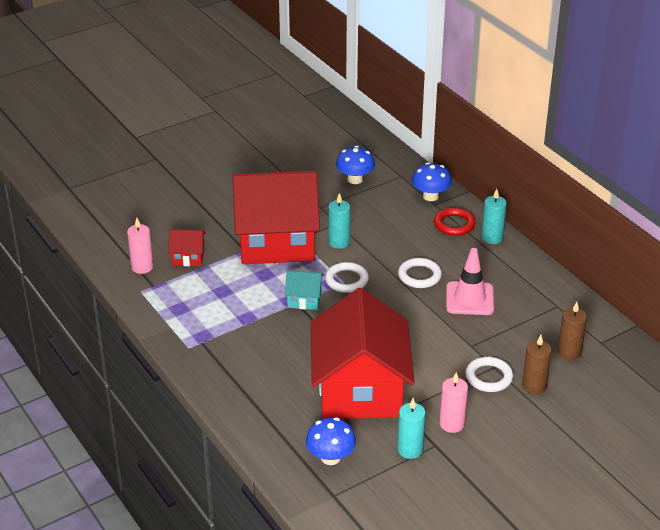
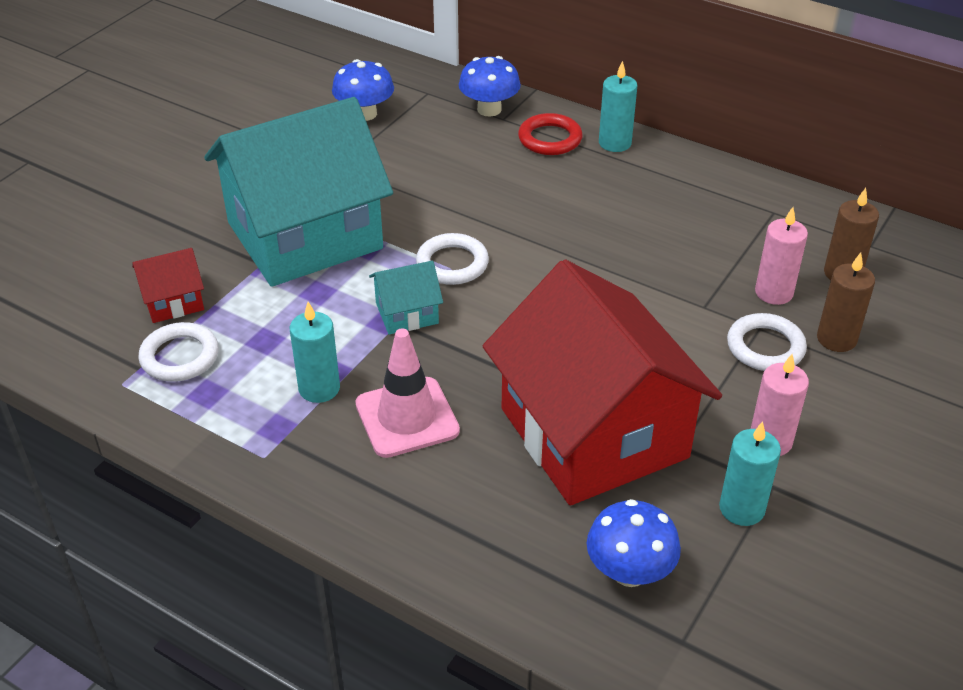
camera: 25 degrees left, 5 degrees up
pink candle [127,218,153,274] -> pink candle moved to [755,207,808,305]
red house [232,171,320,264] -> turquoise house [204,97,393,287]
turquoise candle [328,193,350,249] -> turquoise candle moved to [290,302,340,403]
white ring [398,258,442,288] -> white ring moved to [138,322,219,382]
pink traffic cone [446,248,494,315] -> pink traffic cone moved to [355,328,460,458]

